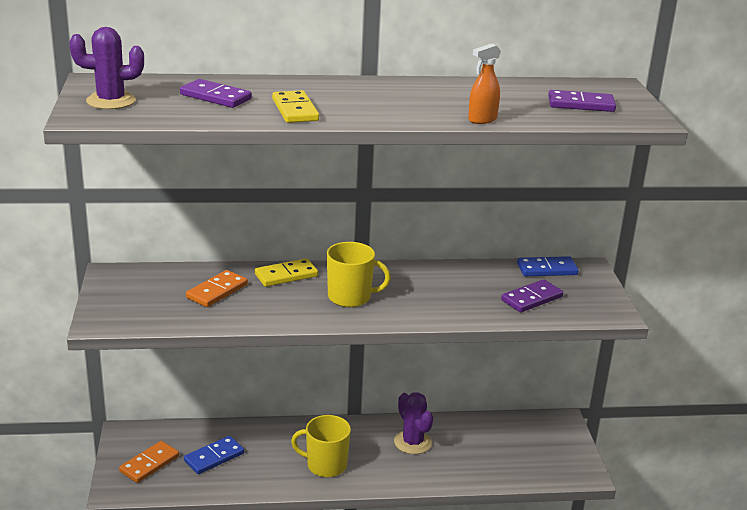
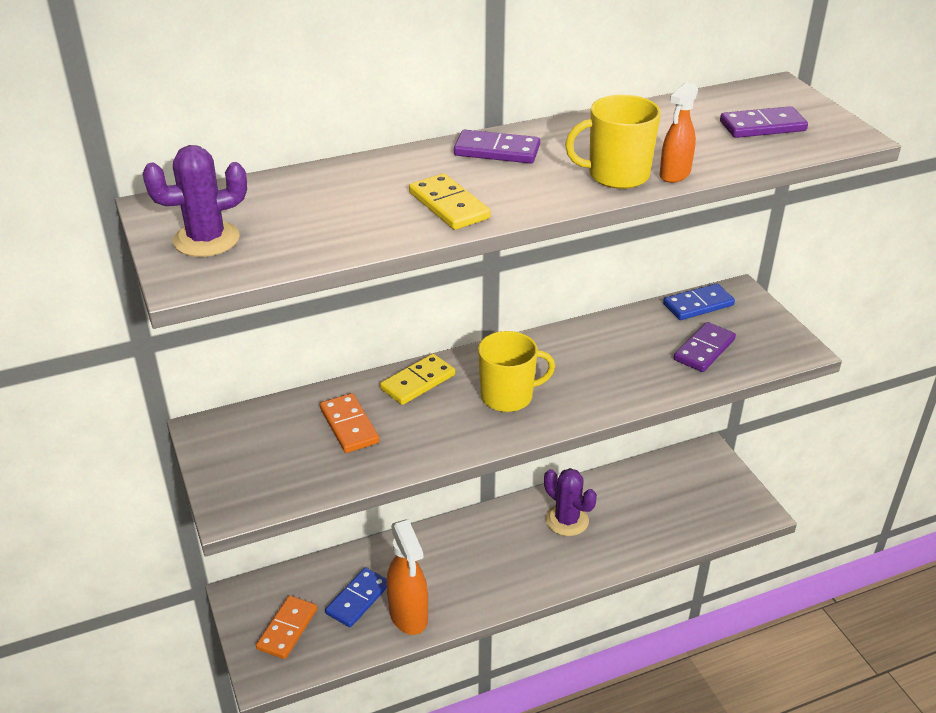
camera: 15 degrees left, 10 degrees up
purple domino [180,79,252,108] -> purple domino moved to [454,130,540,164]
orange domino [186,270,248,307] -> orange domino turned 45 degrees counterclockwise [320,393,380,453]
yellow mug [291,415,351,477] -> yellow mug moved to [565,95,661,189]
none -> orange spray bottle [387,519,428,635]

